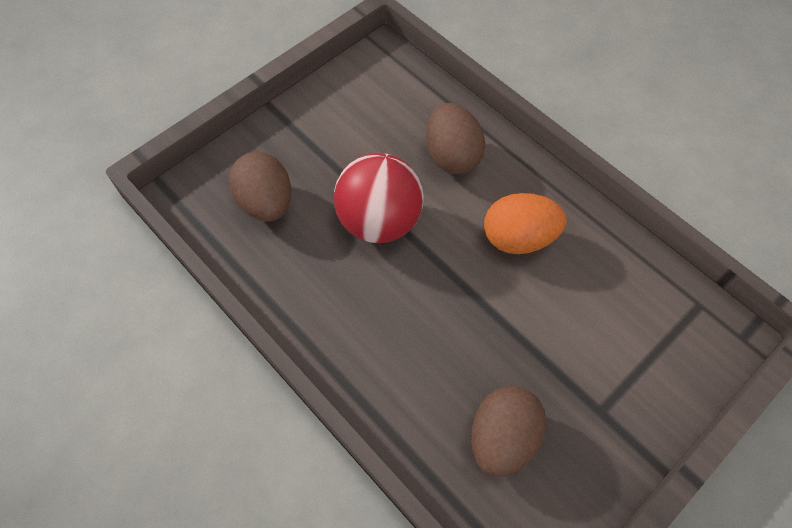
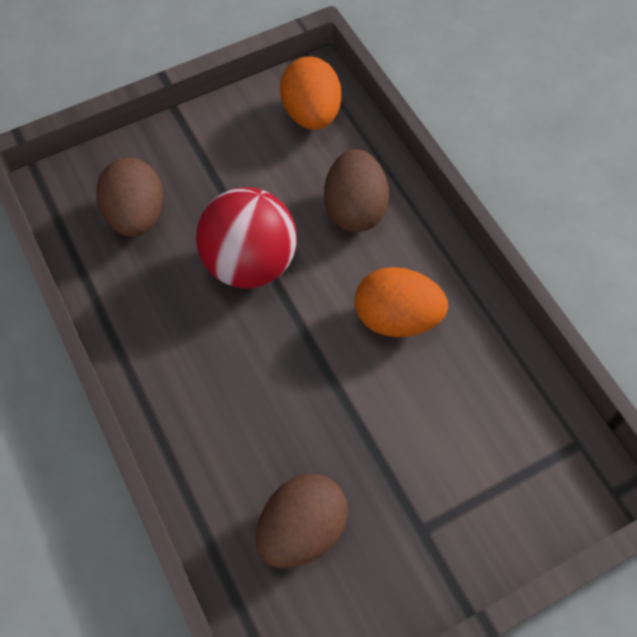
camera: 15 degrees right, 0 degrees up
none -> orange egg [280,57,341,130]

